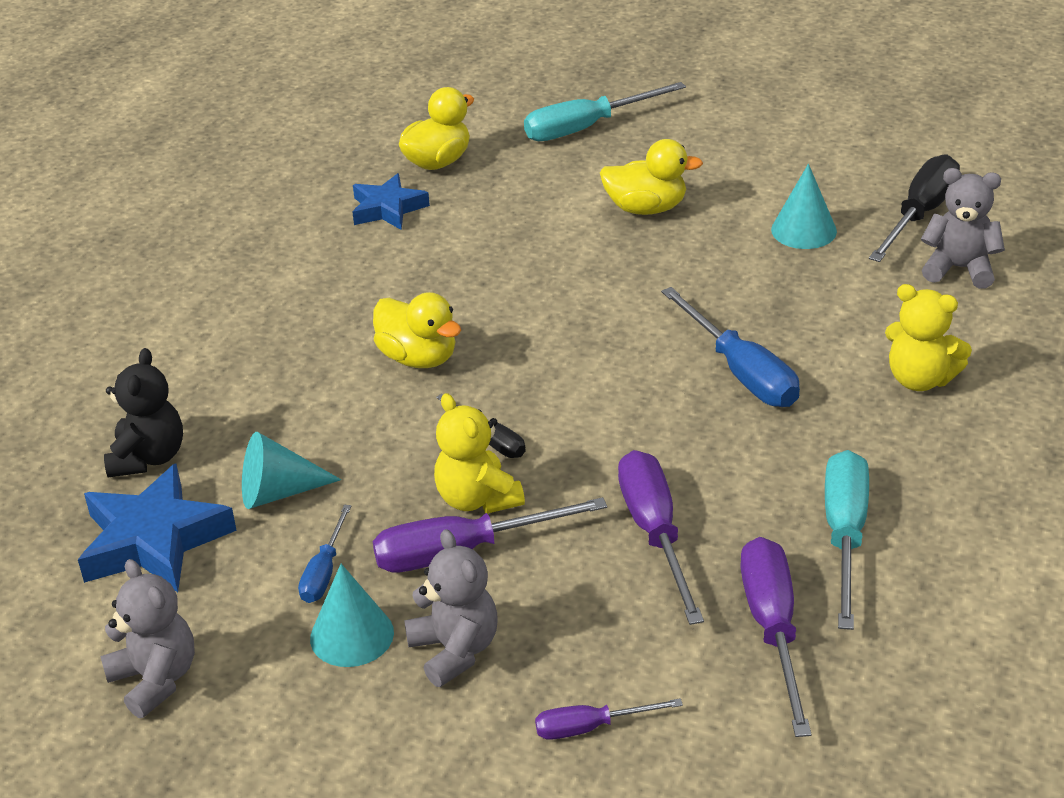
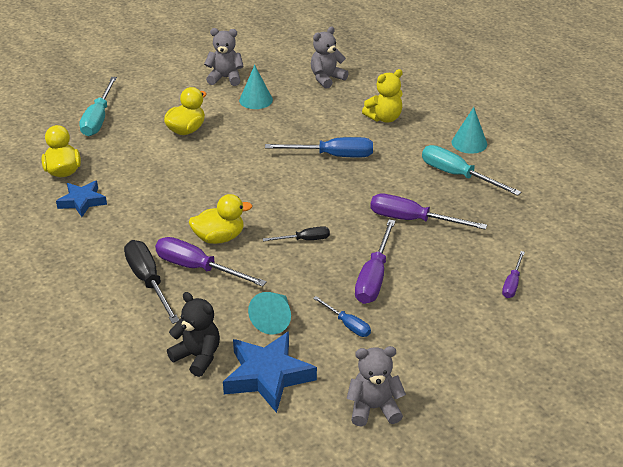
camera: 60 degrees left, 0 degrees up
turquoise cone [310,564,394,667] -> turquoise cone moved to [451,107,487,154]
grey teddy bear [404,529,497,687] -> grey teddy bear moved to [204,28,244,86]
yellow teddy bear [434,393,525,514] -> none
purple screwdriver [740,537,811,737] -> purple screwdriver moved to [155,237,267,287]
black screwdriver [869,154,960,262] -> black screwdriver moved to [124,240,179,324]

